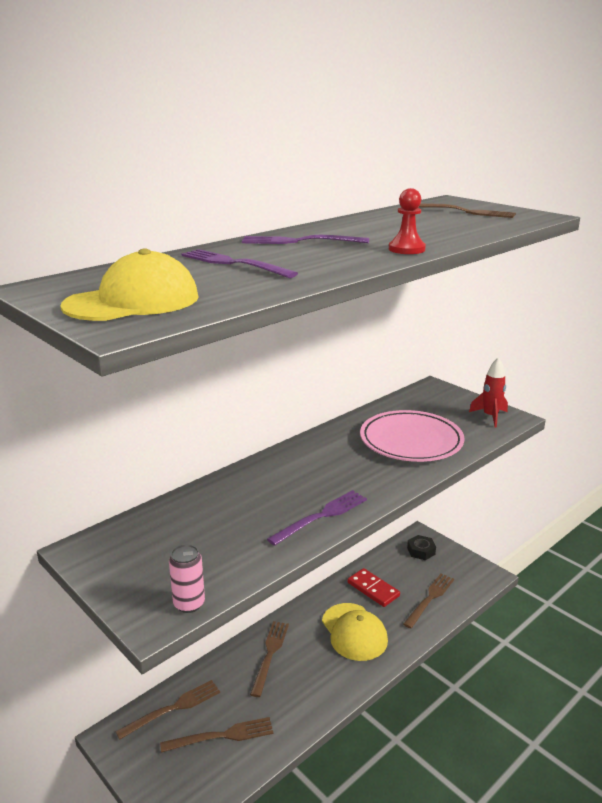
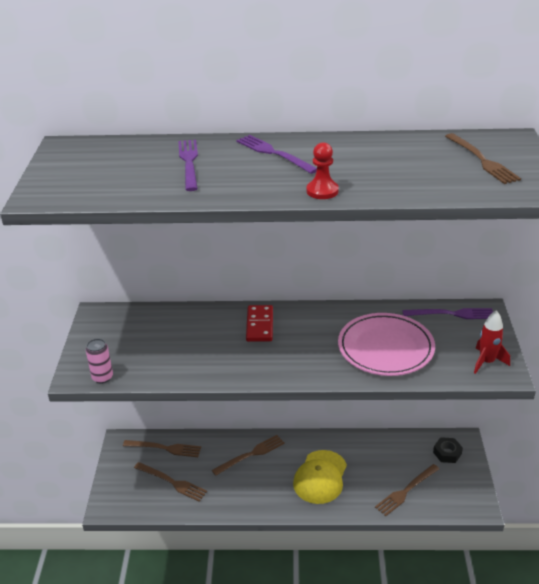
camera: 45 degrees right, 10 degrees up
yellow cap [61,248,198,321] -> none
purple fork [267,490,367,546] -> purple fork moved to [402,308,493,319]
red domino [348,568,400,607] -> red domino moved to [246,305,273,342]
brown fork [403,574,454,629] -> brown fork turned 150 degrees clockwise [375,464,439,516]

